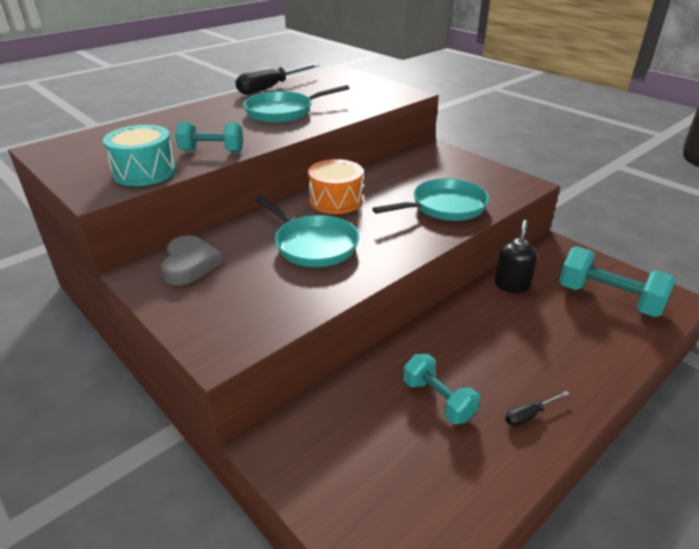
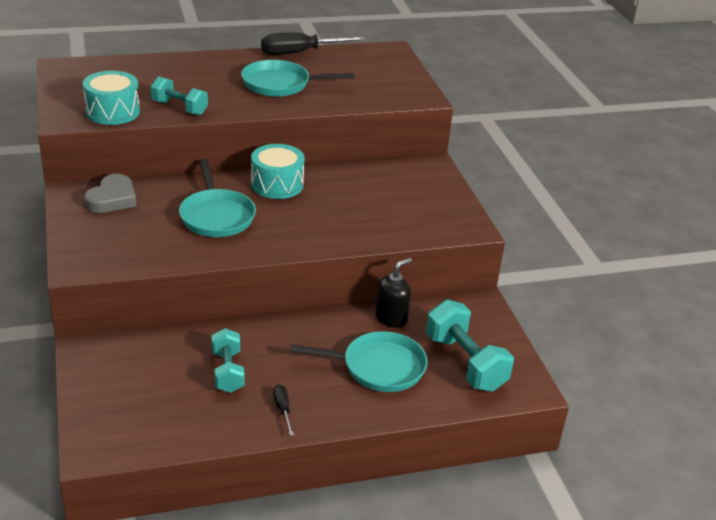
camera: 25 degrees right, 0 degrees up
orange drum [308,159,363,214] -> turquoise drum [251,144,305,199]
turquoise pan [372,178,489,221] -> turquoise pan moved to [290,331,428,392]
black screwdriver [505,391,569,426] -> black screwdriver turned 75 degrees clockwise [273,384,294,436]

